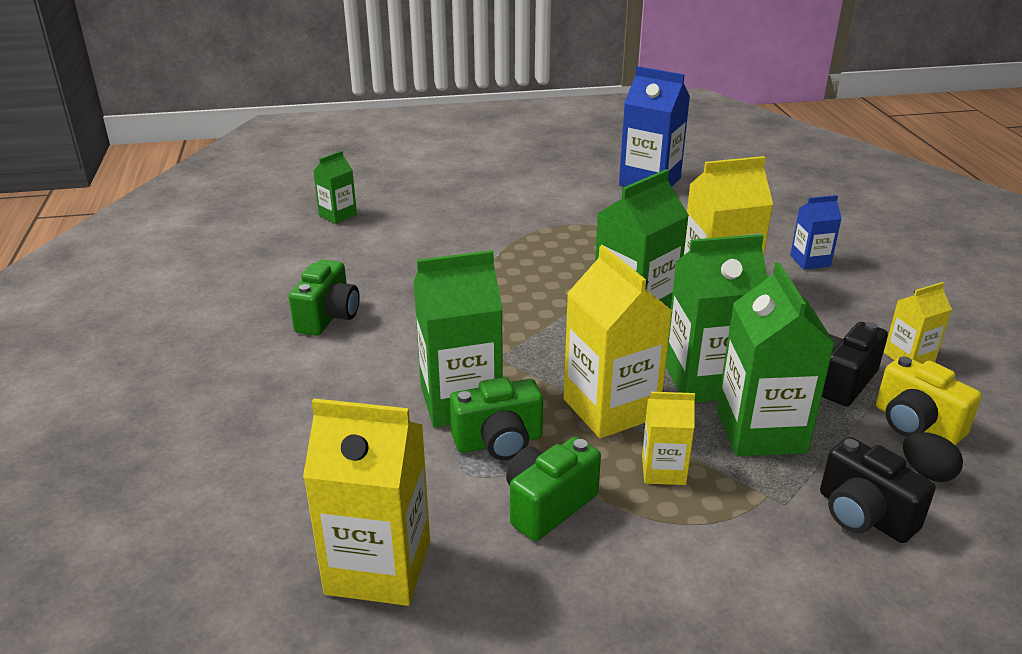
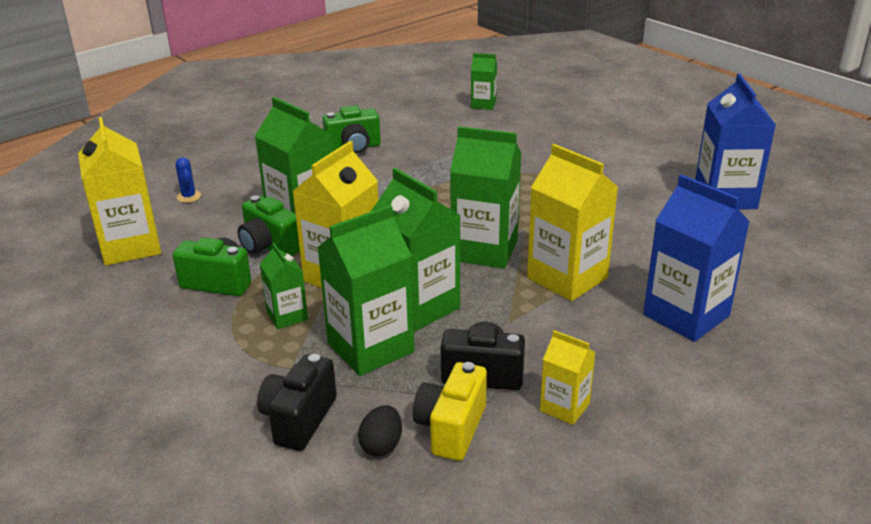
camera: 60 degrees right, 0 degrees up
yellow carton [642,392,695,485] -> green carton [260,243,308,329]
blue carton [790,195,842,270] -> blue carton [643,175,750,342], size x1.87
none -> blue cactus [175,157,201,203]

